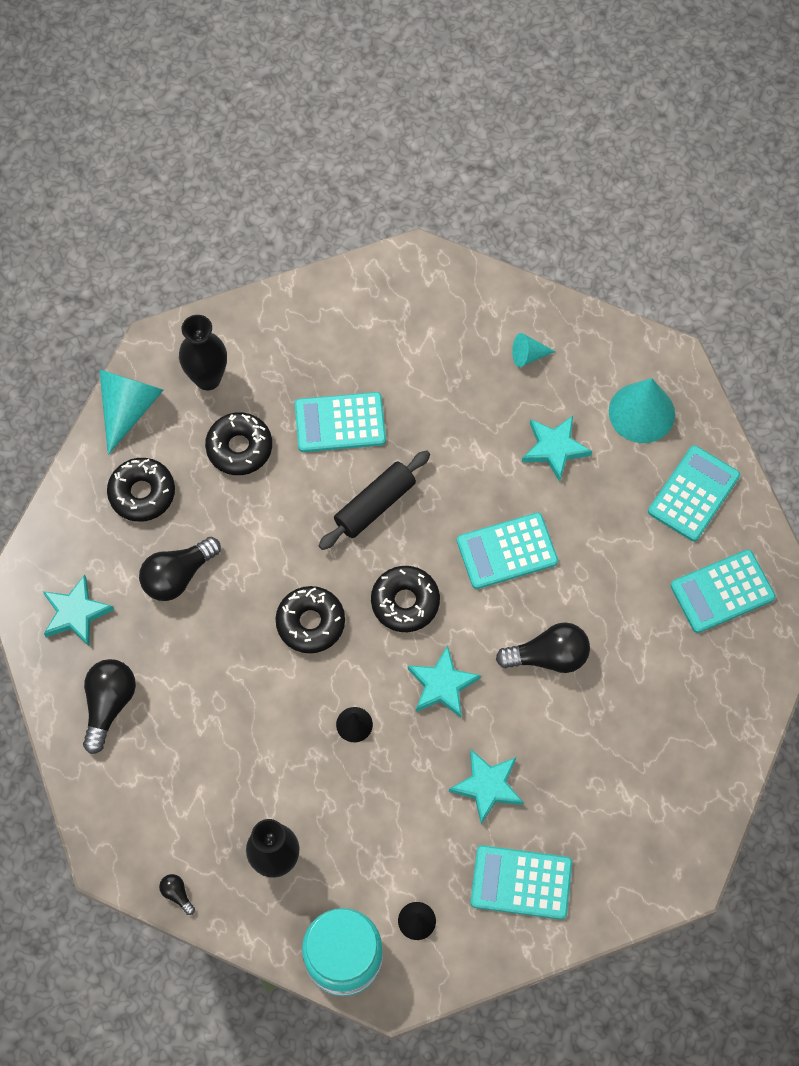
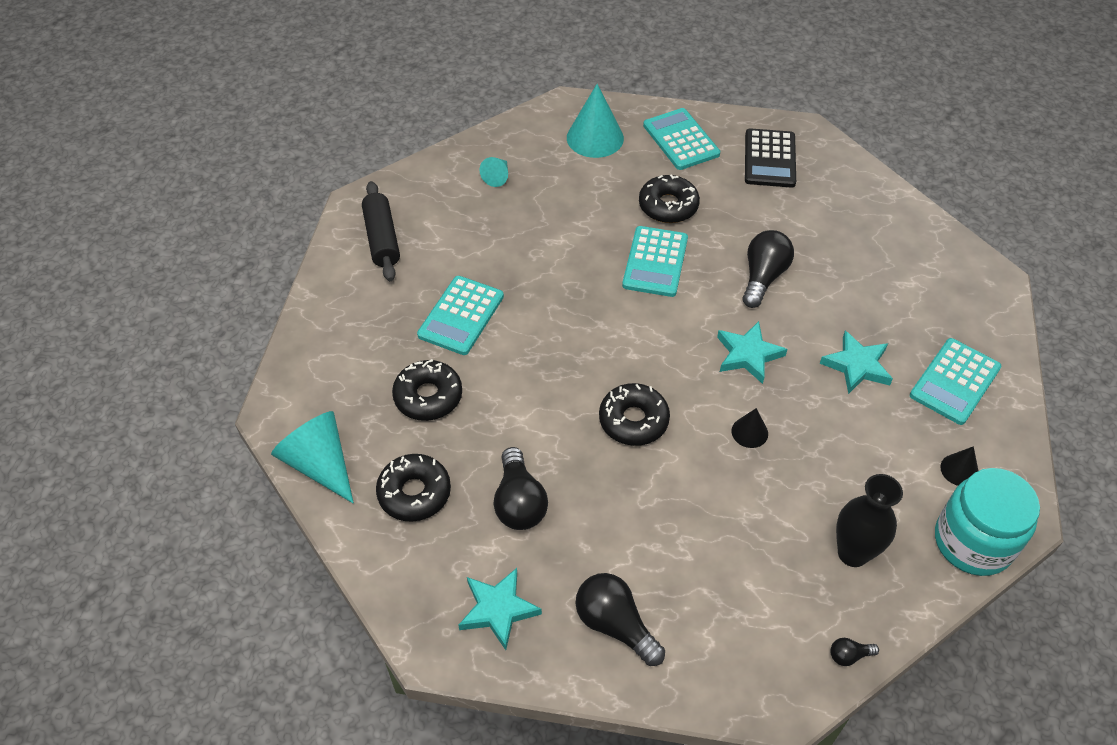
camera: 60 degrees left, 15 degrees down
black vase [179,315,227,390] -> none
black rolling pin [319,450,430,550] -> black rolling pin moved to [362,181,400,281]
black donut [371,566,440,632] -> black donut moved to [639,174,700,223]
turquoise star [522,416,592,482] -> none
turquoise calculator [671,549,776,633] -> black calculator [745,128,796,188]

